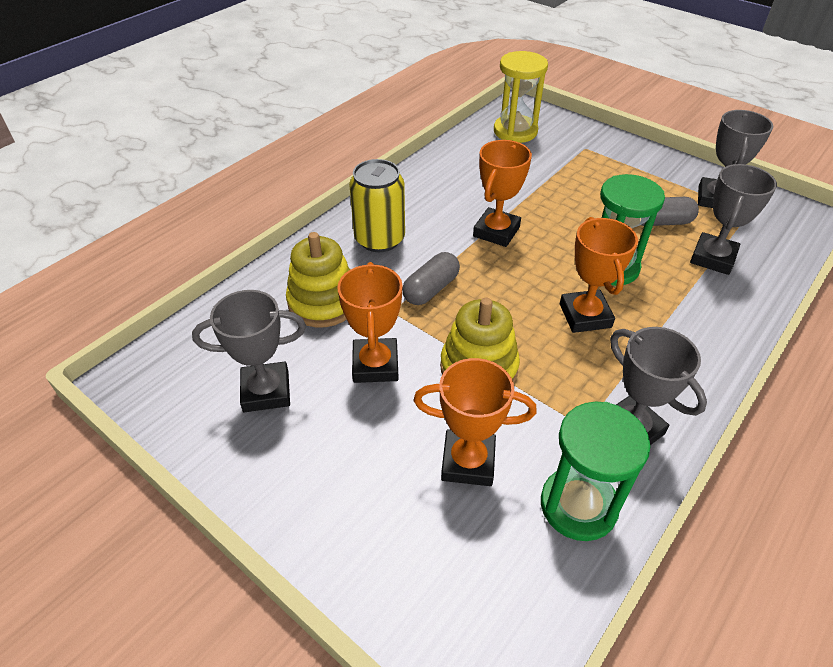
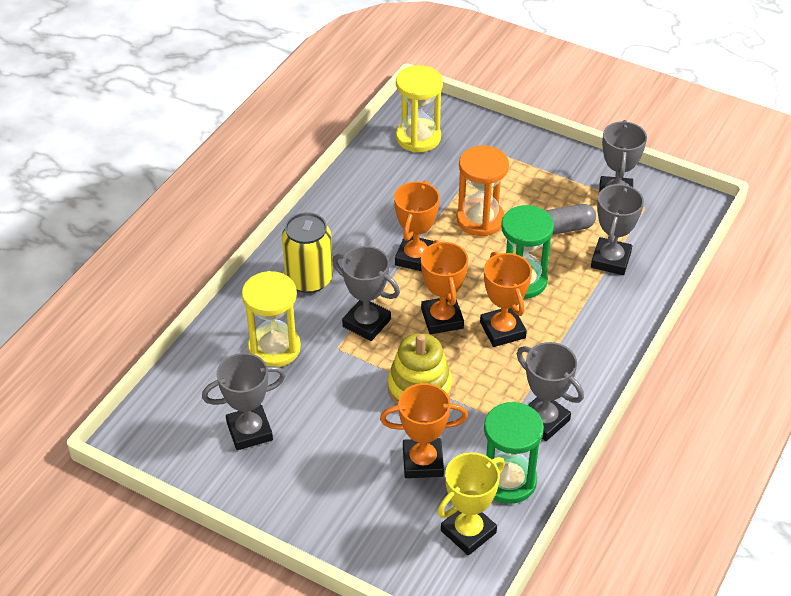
camera: 10 degrees left, 0 degrees up
yellow stacking toy [286,232,350,328] -> yellow hourglass [242,271,301,367]
orange trophy [337,262,402,383] -> orange trophy moved to [421,240,468,334]
grey capsule [402,252,460,305] -> grey trophy [332,246,400,341]
none -> yellow trophy [437,452,505,555]
none -> orange hourglass [456,145,509,236]

